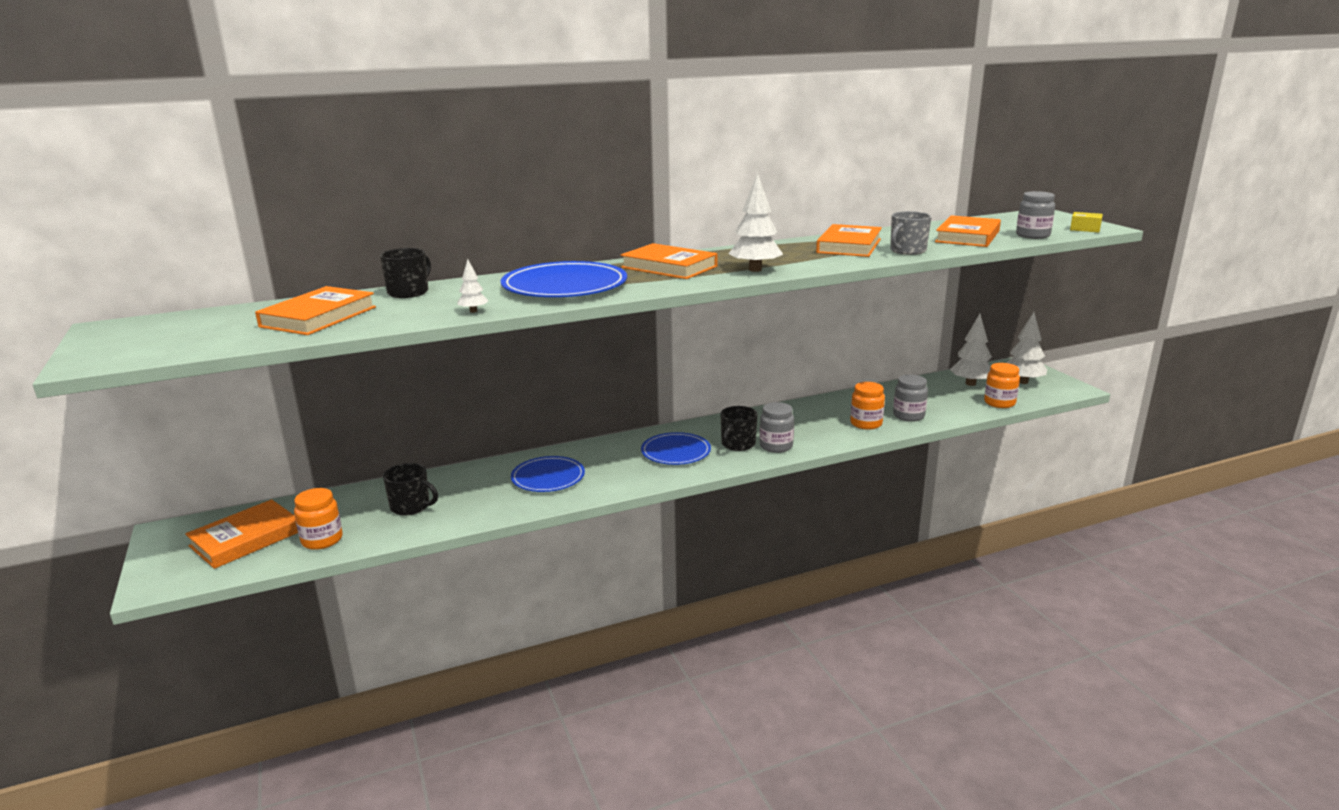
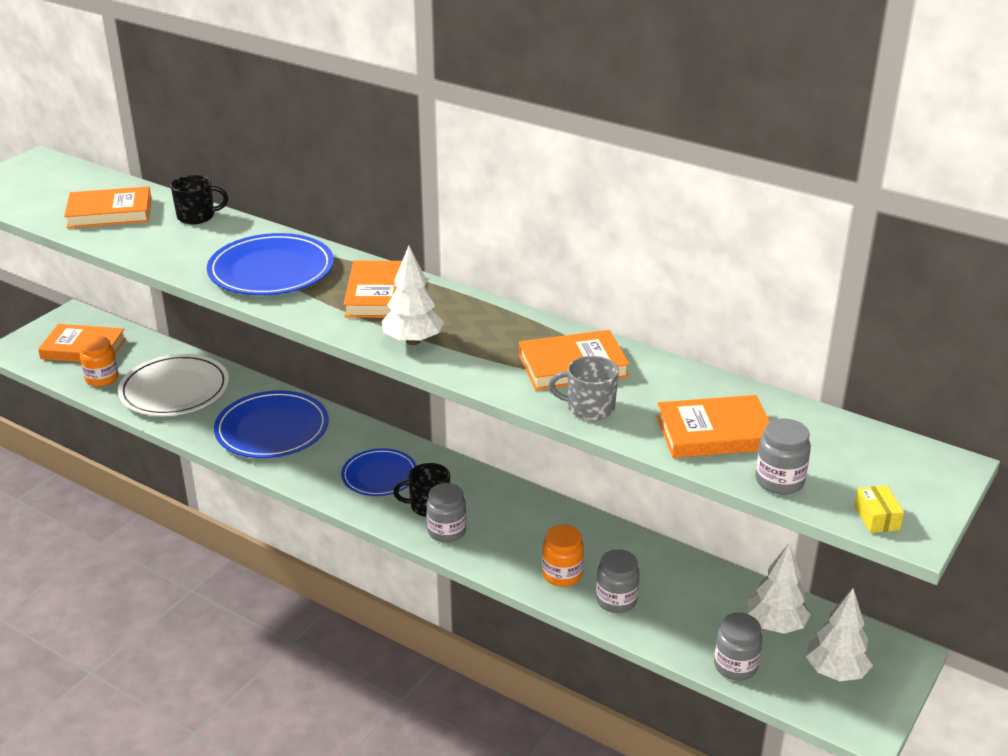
camera: 55 degrees right, 10 degrees up
black mug [383,463,438,516] -> white plate [118,354,229,416]
white tree [457,259,488,313] -> none
blue plate [511,456,585,492] -> blue plate [214,390,329,458], size x1.56
orange jar [984,363,1020,408] -> grey jar [714,613,762,680]

